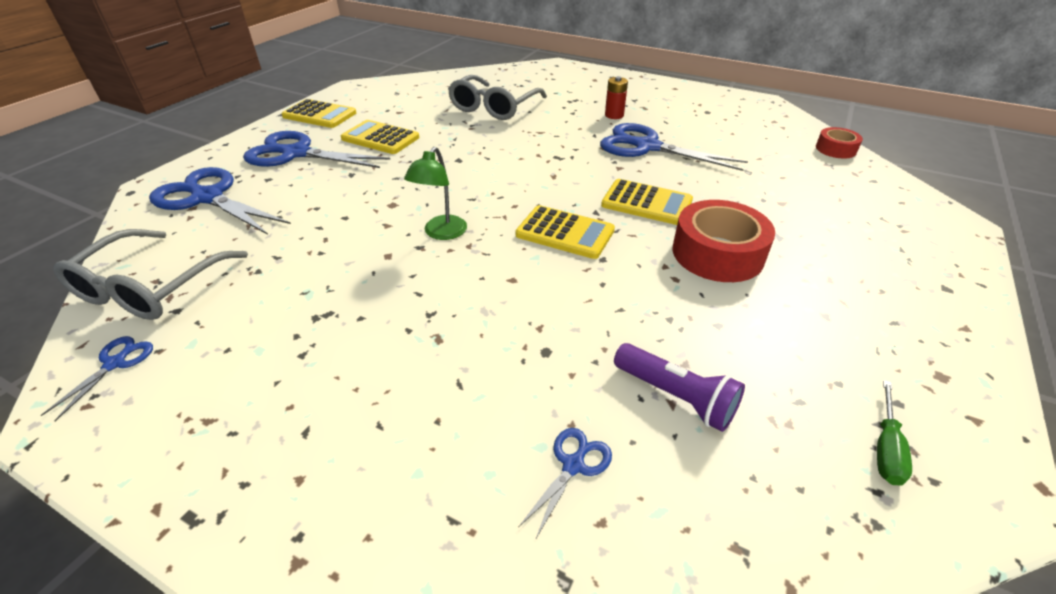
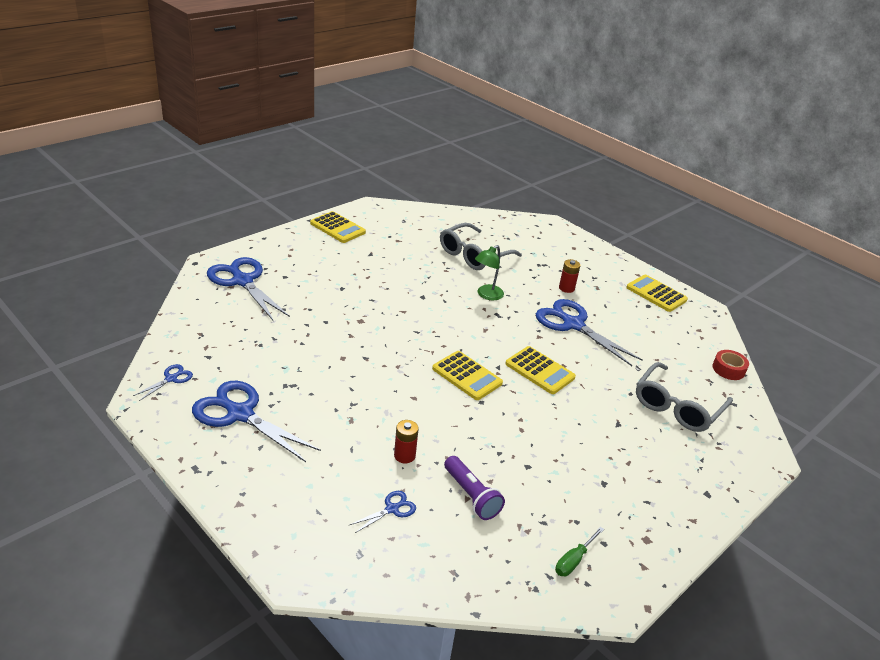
camera: 15 degrees right, 5 degrees down
grey glasses [53,229,248,320] -> grey glasses moved to [636,362,733,432]
blue scissors [243,131,390,168] -> blue scissors moved to [192,381,321,462]
yellow calculator [341,120,419,154] -> yellow calculator moved to [626,275,688,312]
green lamp [404,147,467,240] -> green lamp moved to [475,245,504,300]
red tape [673,200,775,282] -> none
none -> red battery [394,420,419,463]

